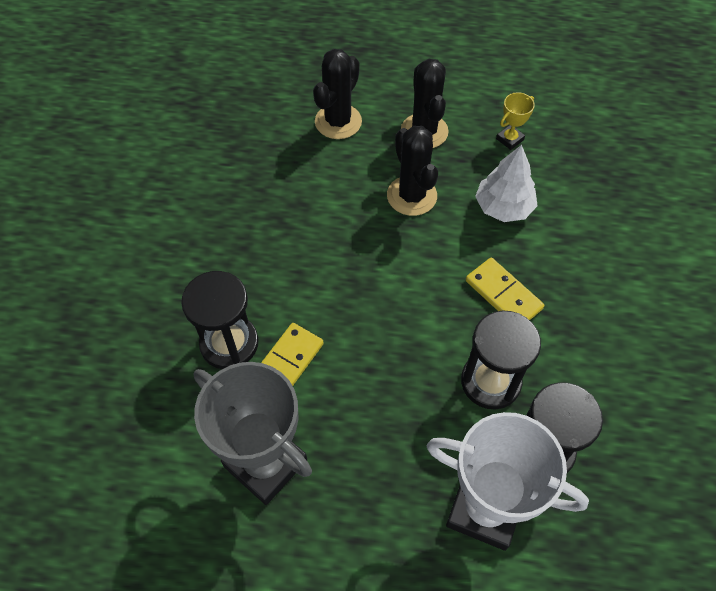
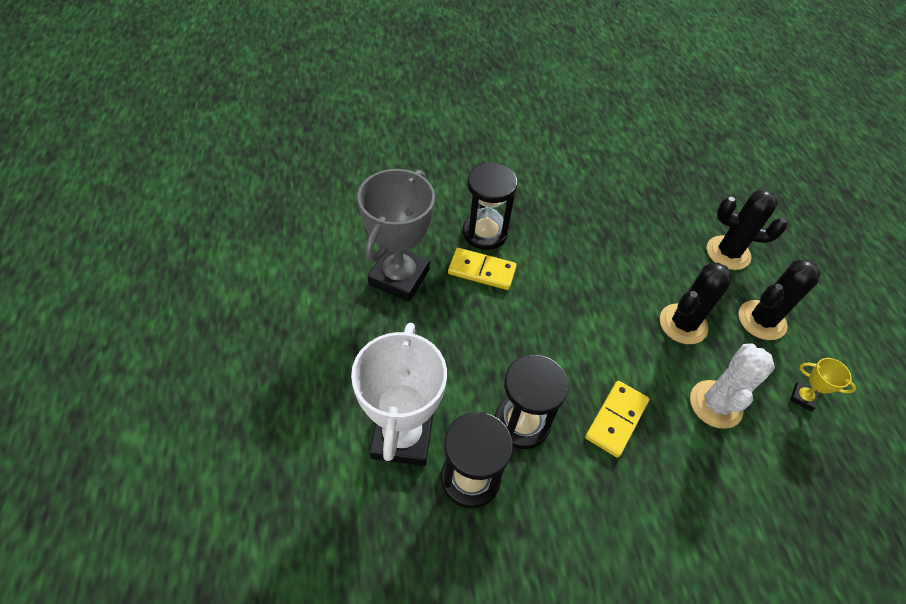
camera: 70 degrees right, 5 degrees down
white tree [475,145,538,222] -> white cactus [690,343,775,429]

